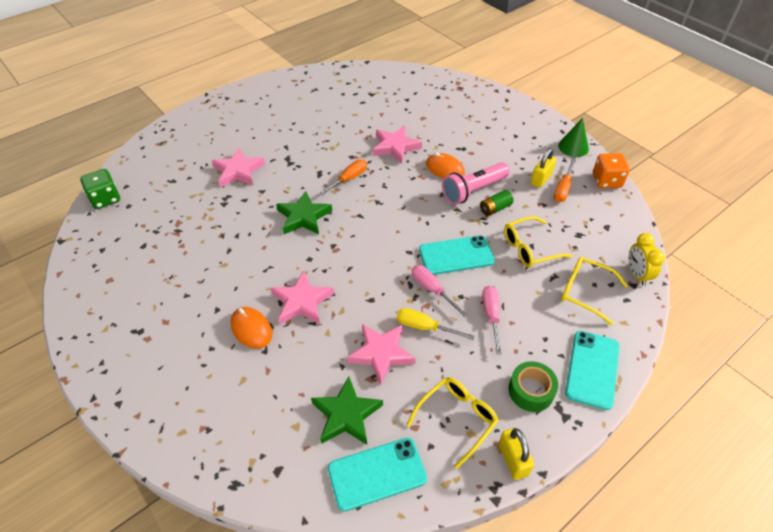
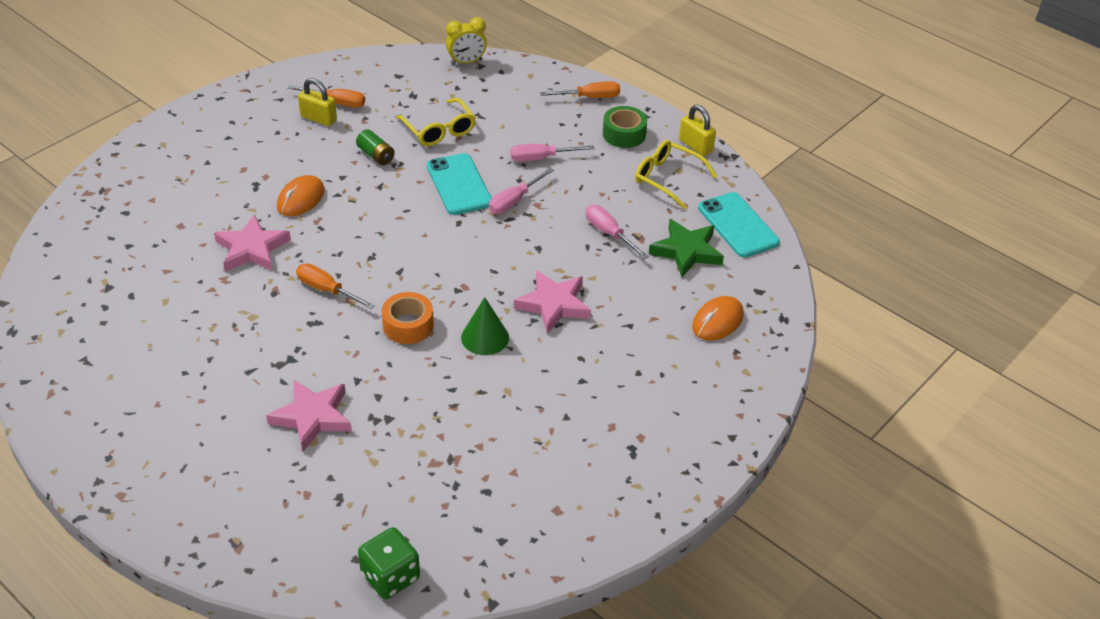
camera: 100 degrees left, 5 degrees down
orange mouse [231,307,272,349] -> orange mouse moved to [692,296,744,341]
green star [276,191,332,235] -> orange tape [381,292,434,344]
pink star [347,324,416,385] -> pink screwdriver [586,205,649,259]
yellow screwdriver [397,308,475,340] -> none
pink flashlight [442,163,510,205] -> none
yellow padlock [499,428,534,480] -> yellow padlock turned 75 degrees clockwise [679,105,716,156]
green cone [558,118,589,157] -> green cone moved to [461,297,509,355]
yellow glasses [561,257,628,325] -> none
turquoise phone [565,331,619,410] -> orange screwdriver [540,81,620,98]
orange dice [593,153,630,188] -> none

